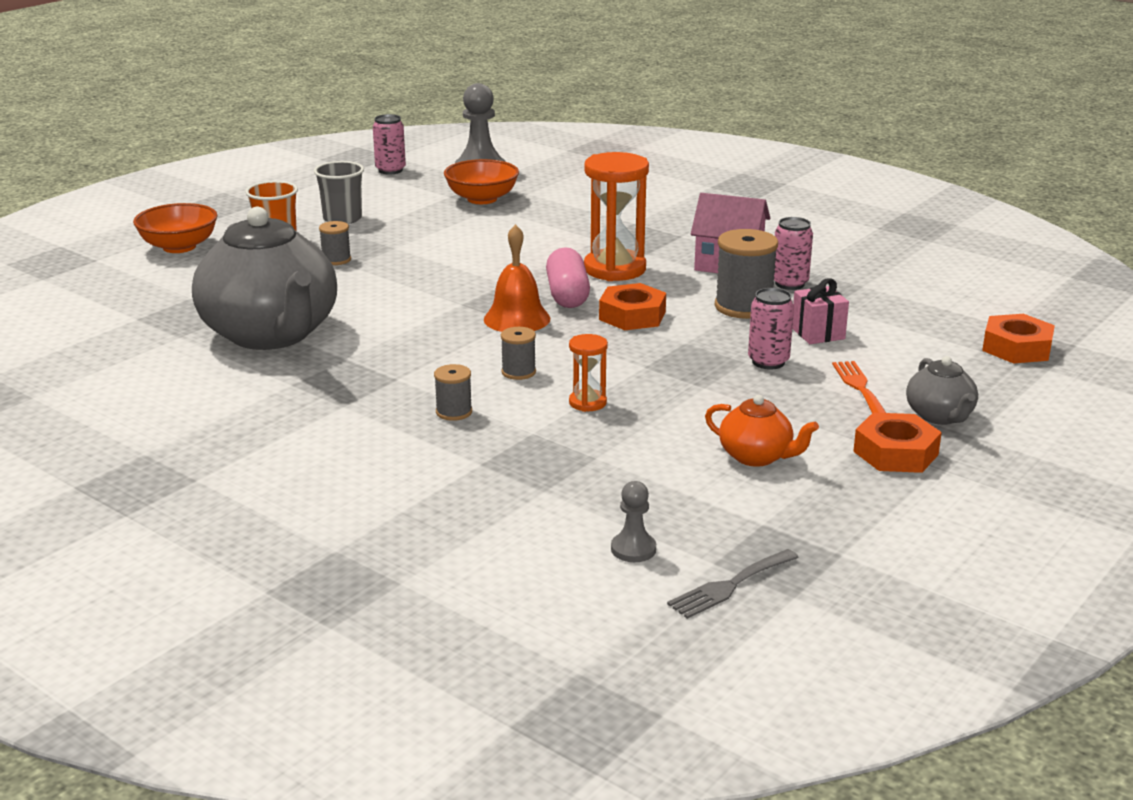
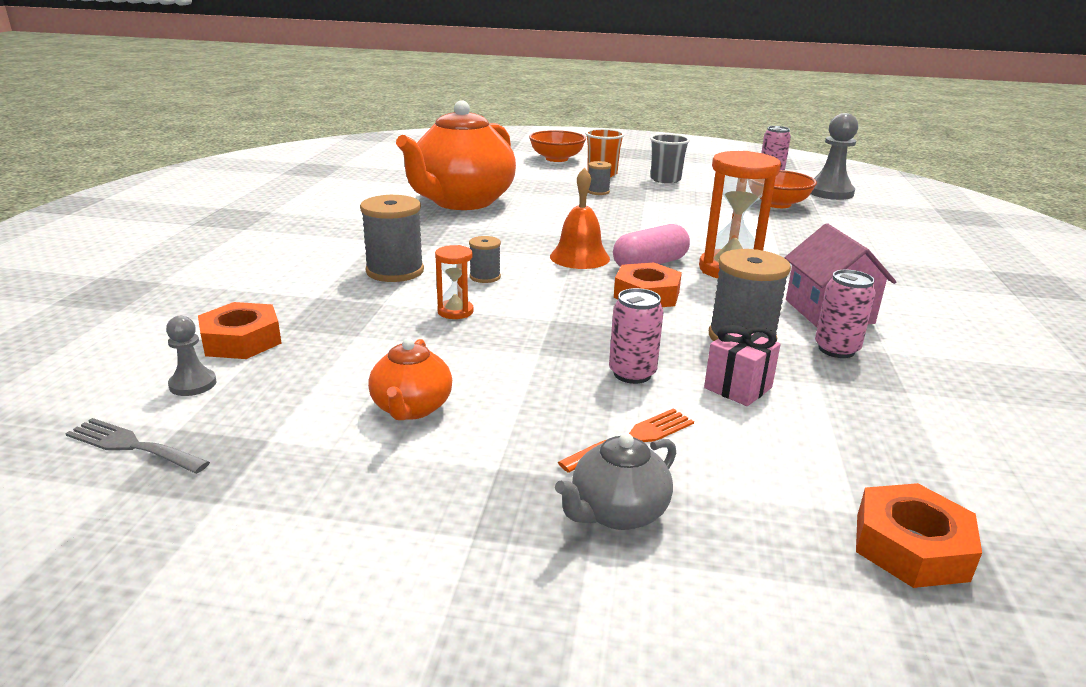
camera: 60 degrees right, 0 degrees up
grey teapot [192,207,337,350] -> orange teapot [396,100,516,210]
grey spool [434,364,472,421] -> grey spool [360,195,424,282], size x1.86
orange nut [853,413,942,473] -> orange nut moved to [198,302,282,359]

